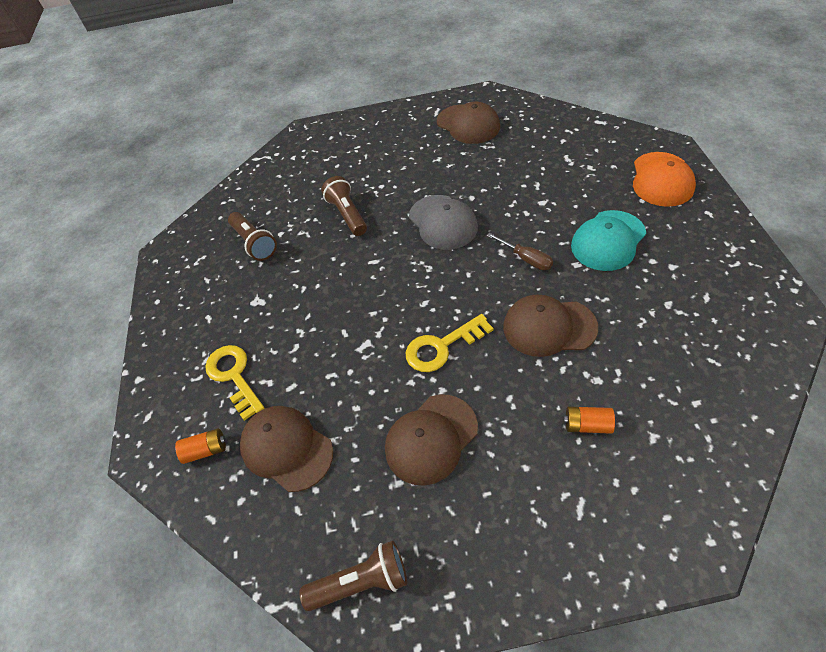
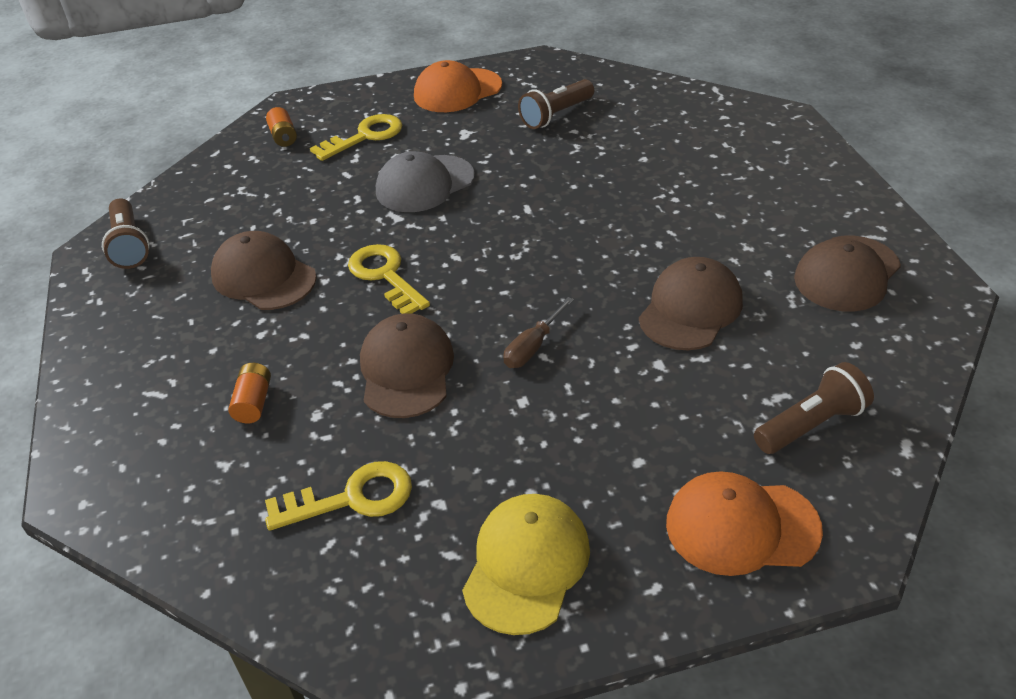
camera: 80 degrees right, 10 degrees down
brown cap [240,406,333,492] -> brown cap moved to [639,257,743,350]
brown flashlight [321,176,367,236] -> brown flashlight moved to [754,362,874,454]
grey cap [409,195,478,250] -> grey cap moved to [376,151,475,212]
turquoise cap [571,210,646,271] -> none
none -> yellow key [265,461,412,531]
none -> orange cap [414,60,502,112]
none -> yellow cap [462,494,590,635]

